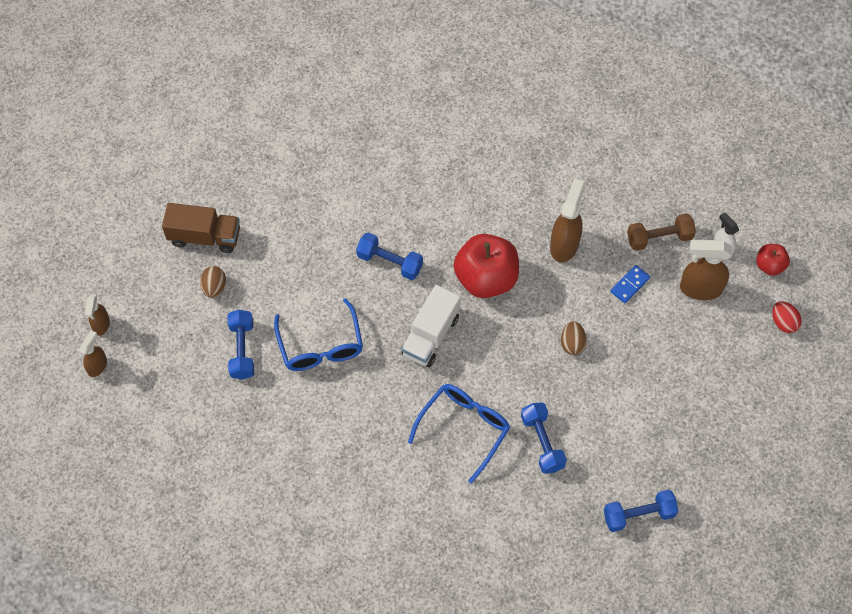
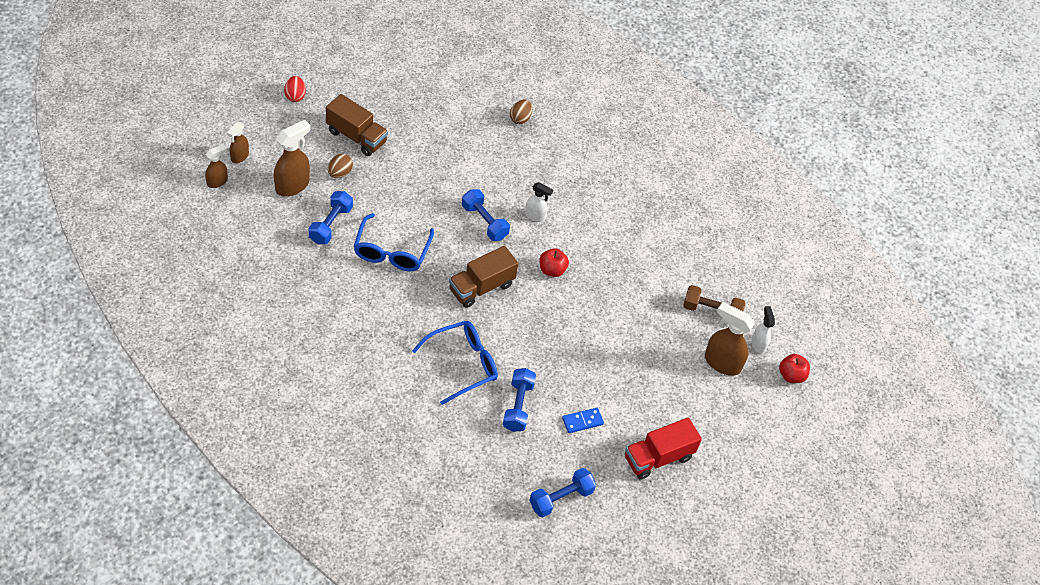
camera: 20 degrees right, 10 degrees down
white truck [401,285,461,367] -> brown truck [449,246,518,308]
red apple [454,234,519,298] -> red apple [539,248,569,277], size x0.50
brown spray bottle [550,178,585,263] -> brown spray bottle moved to [274,120,311,197]
brown egg [561,321,587,355] -> brown egg moved to [510,99,532,124]
blue dumbbell [604,490,678,532] -> blue dumbbell turned 45 degrees counterclockwise [529,468,596,518]
blue domino [610,265,650,303] -> blue domino moved to [562,408,604,433]
red egg [772,301,802,333] -> red egg moved to [284,76,306,102]
none -> white spray bottle [525,182,553,222]
none -> red truck [625,417,702,480]

